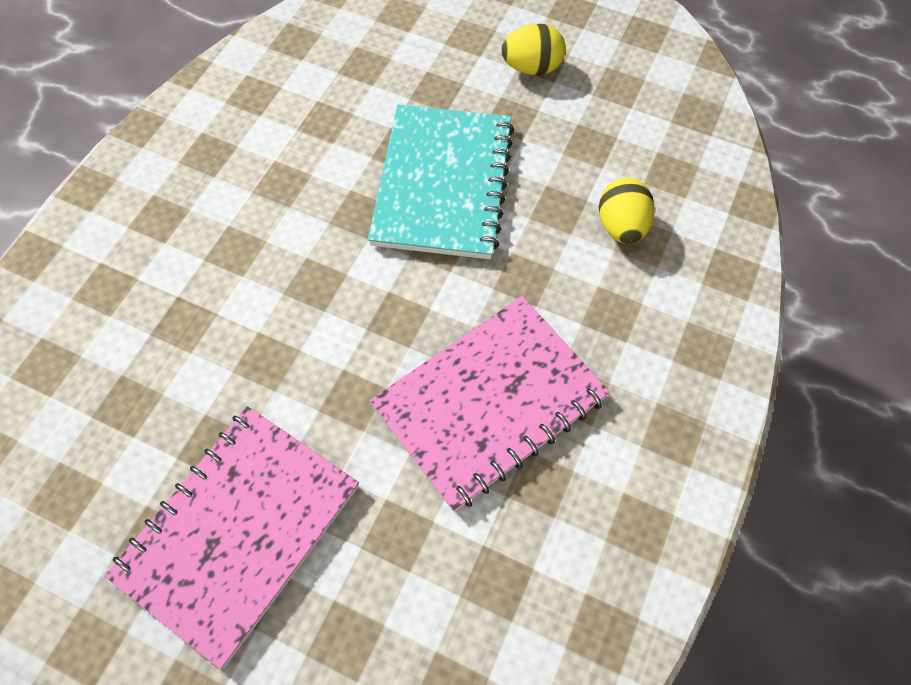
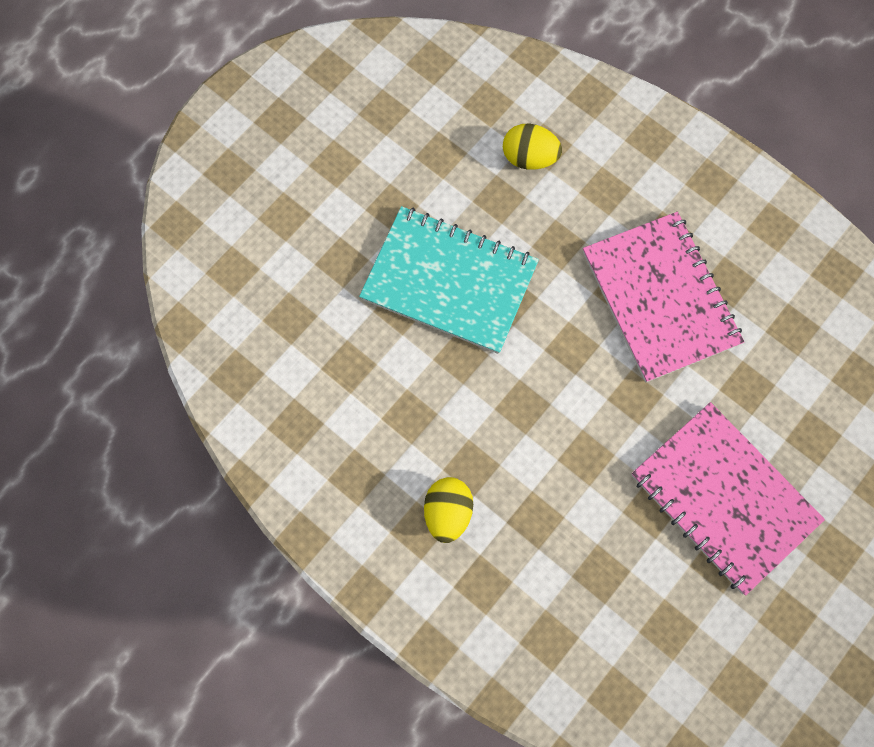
camera: 75 degrees left, 10 degrees up
yellow egg [502,24,566,75] -> yellow egg moved to [424,477,473,543]

